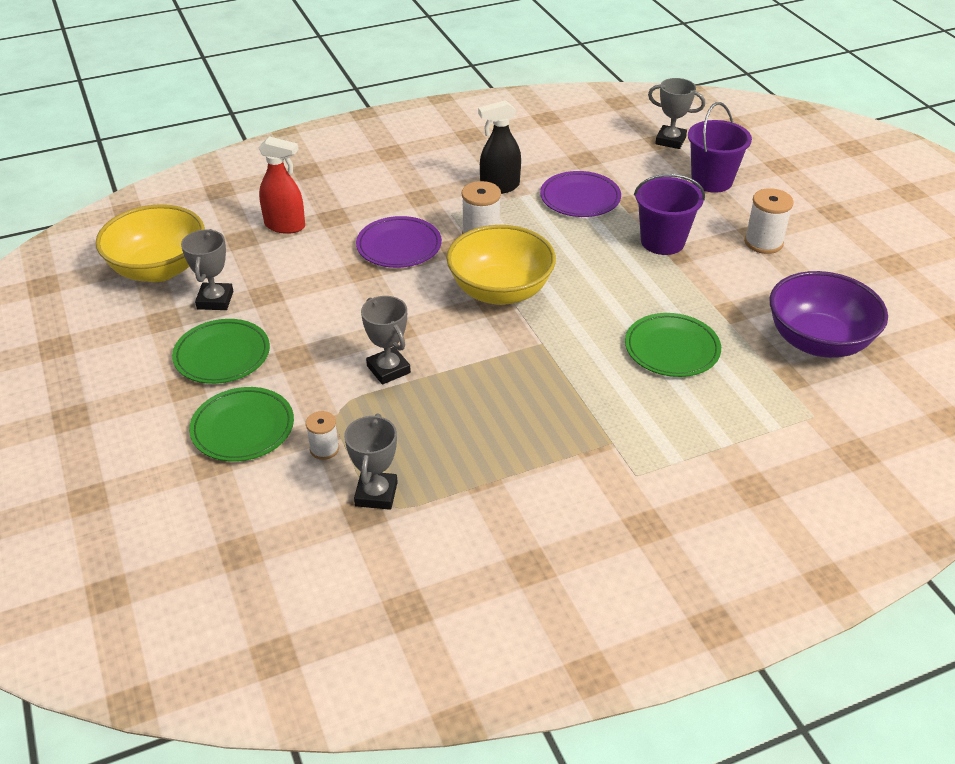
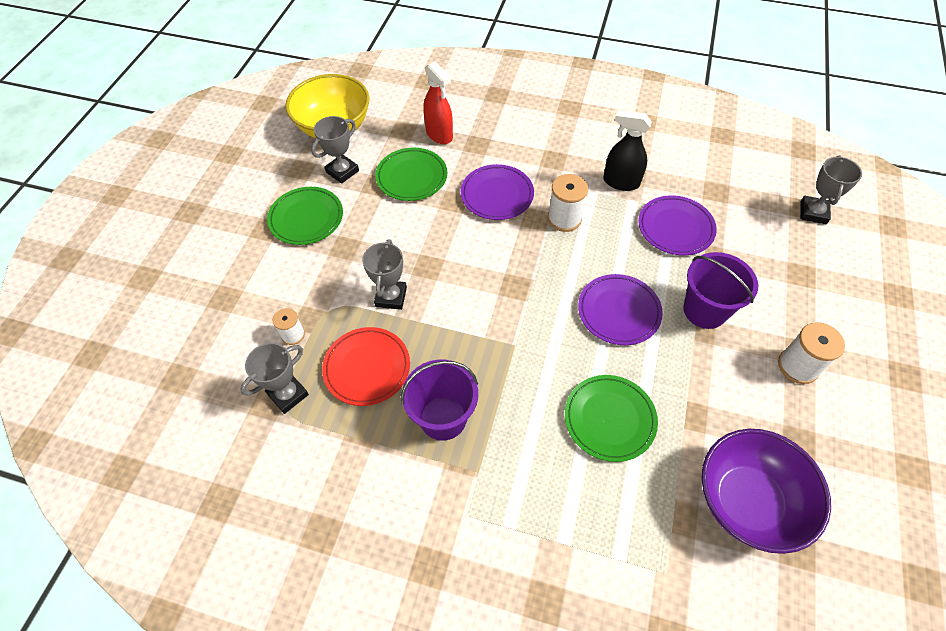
camera: 40 degrees right, 15 degrees up
green plate [189,387,294,462] -> green plate moved to [375,148,447,201]
yellow bowl [447,225,556,305] -> none
grey trophy [648,78,705,149] -> grey trophy turned 45 degrees clockwise [800,155,862,224]
purple bucket [688,102,752,193] -> purple bucket moved to [401,360,478,441]
none -> red plate [322,327,410,406]
none -> purple plate [578,274,663,345]

